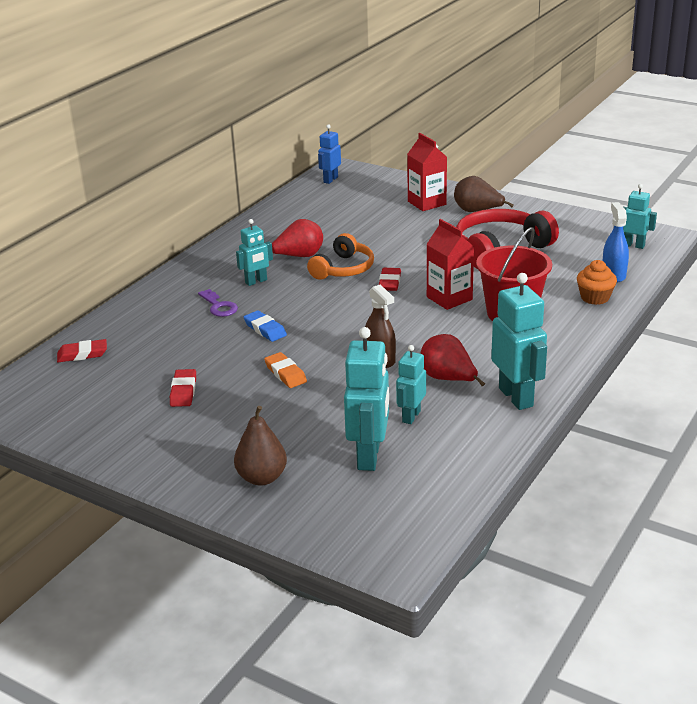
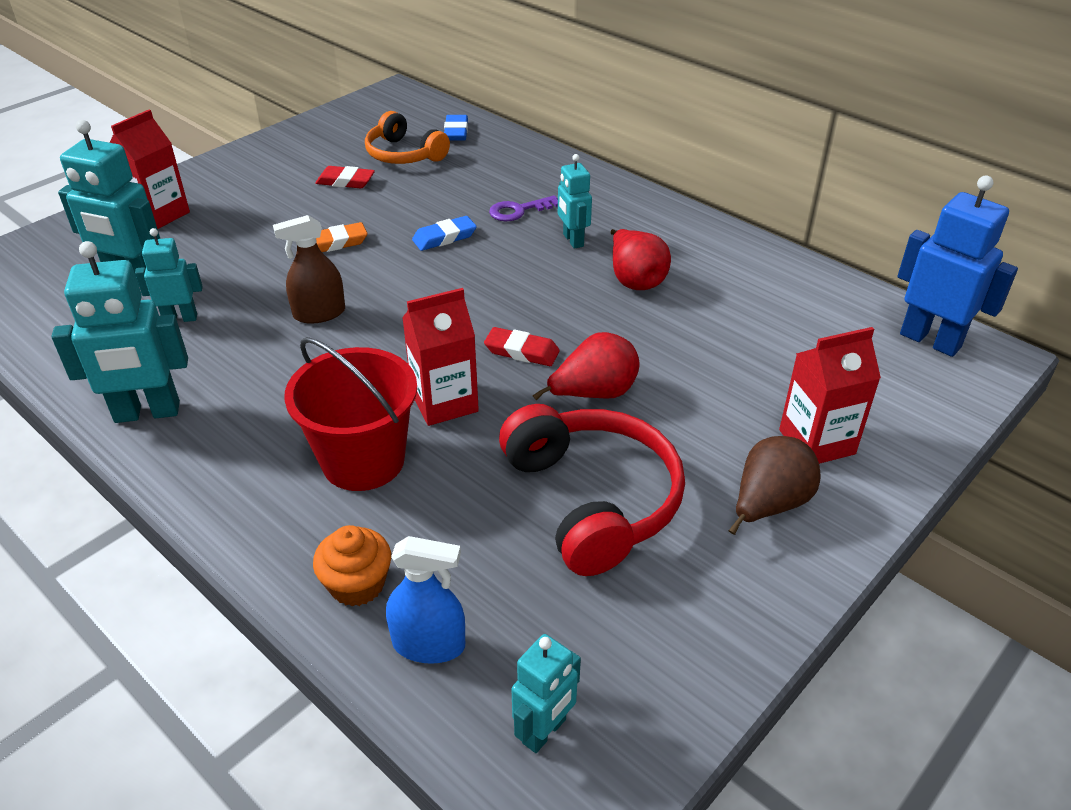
camera: 100 degrees right, 10 degrees up
red eraser [57,339,107,362] -> blue eraser [444,115,468,141]
brown pear [234,406,287,486] -> red carton [109,109,190,229]
orange headphones [307,233,374,280] -> orange headphones moved to [365,111,450,164]
blue robot [318,124,341,184] -> blue robot [897,176,1018,357], size x1.71
turquoise robot [396,345,426,424] -> turquoise robot turned 45 degrees counterclockwise [135,228,203,322]
red pear [421,334,485,386] -> red pear moved to [532,332,640,401]

